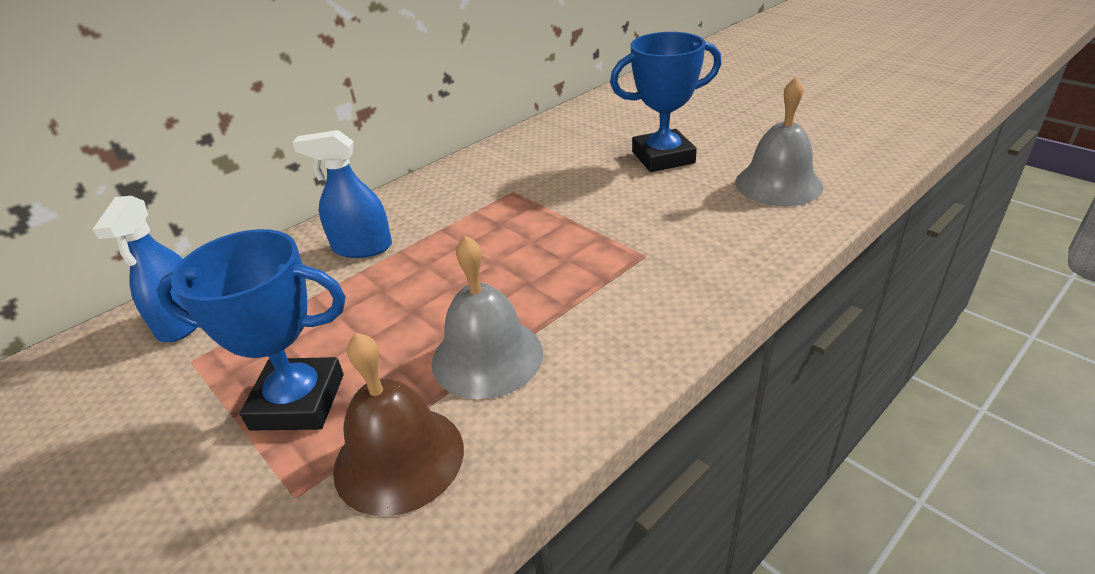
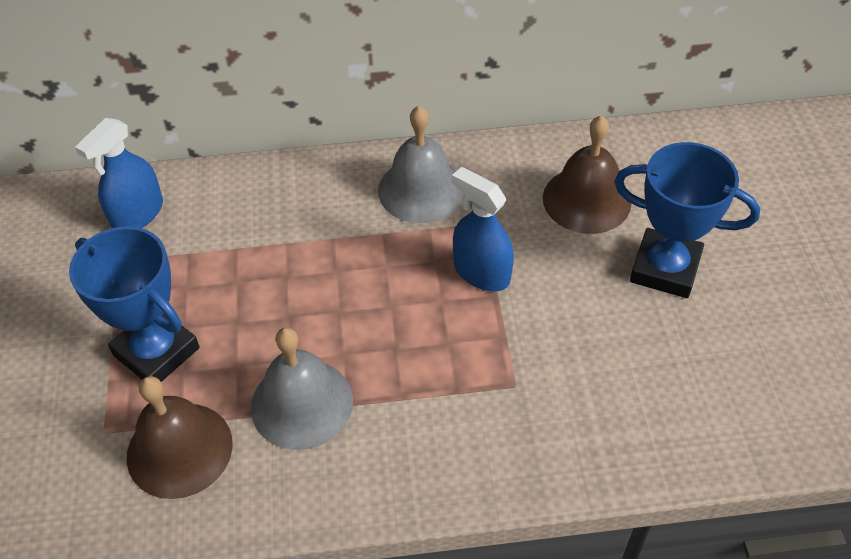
camera: 35 degrees right, 15 degrees up
blue spray bottle [292,130,392,258] -> blue spray bottle moved to [452,167,514,292]
grey bell [735,77,823,206] -> grey bell moved to [378,106,464,223]
none -> brown bell [543,115,631,234]

